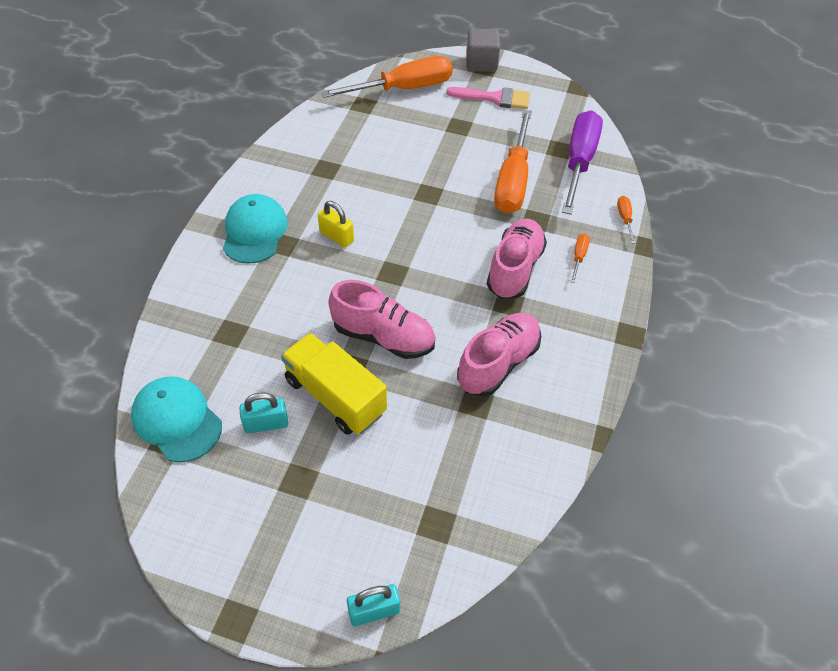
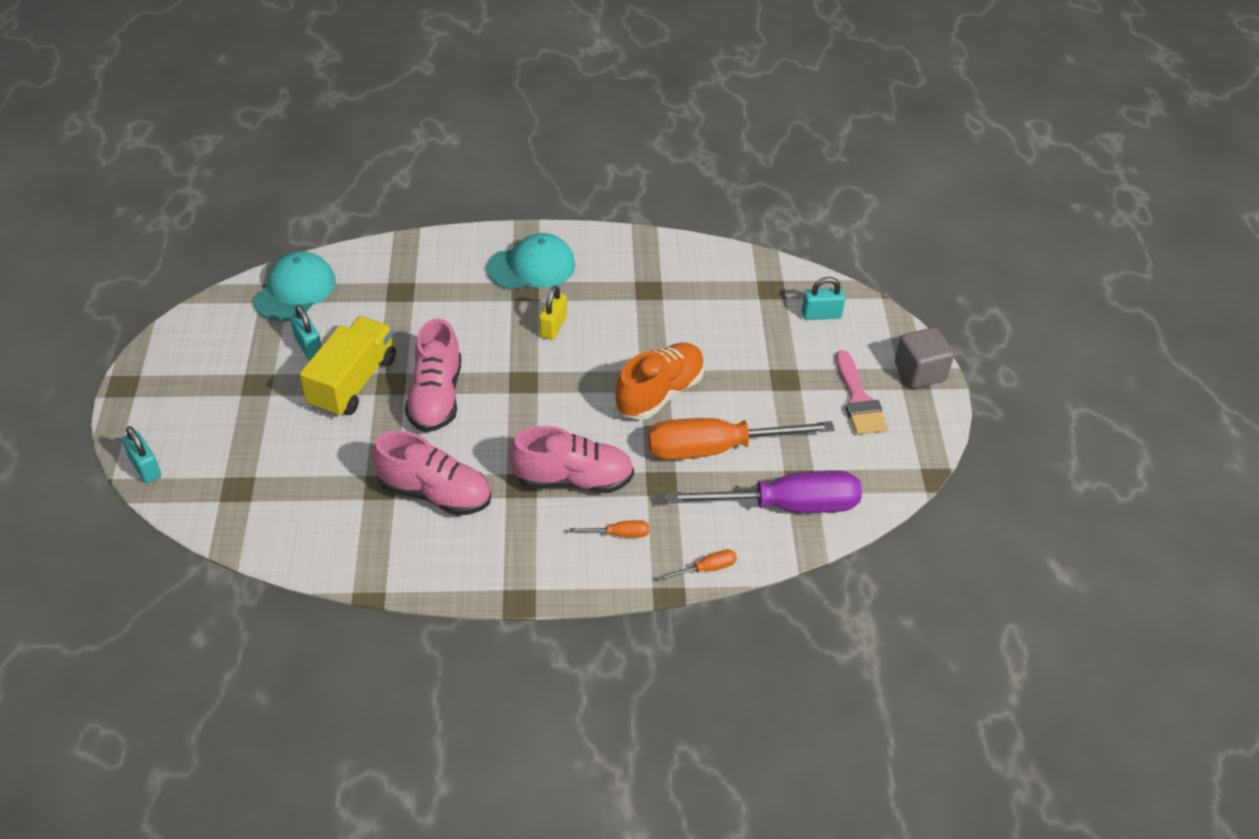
camera: 70 degrees right, 5 degrees down
orange screwdriver [321,56,452,98] -> turquoise padlock [802,277,846,320]
none -> orange shoe [616,343,705,420]

